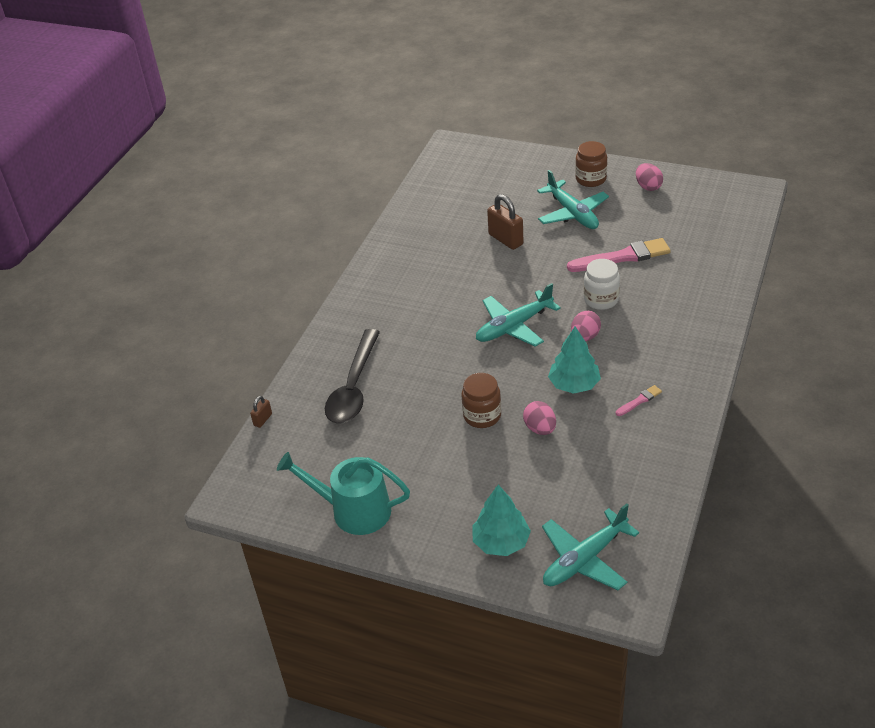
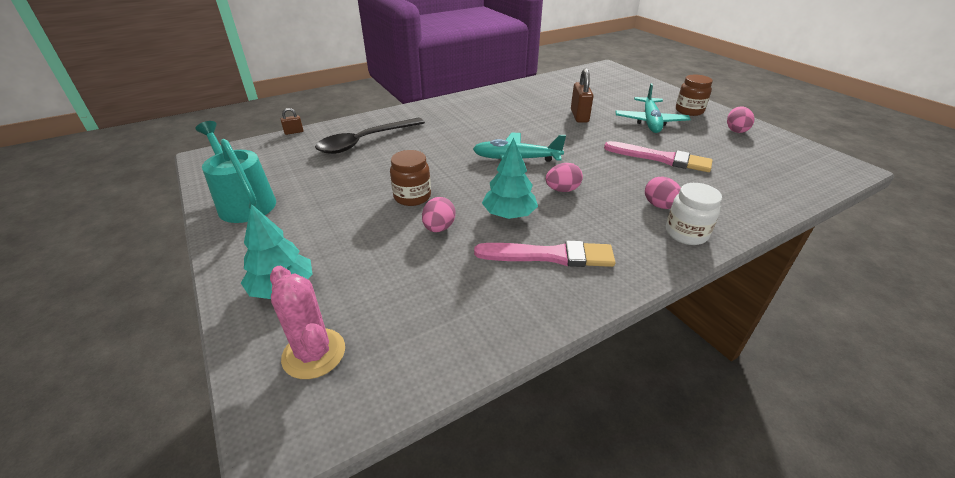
camera: 35 degrees right, 5 degrees down
turquoise plane [542,504,639,590] -> pink cactus [270,266,345,379]
white jar [584,259,620,310] -> white jar moved to [666,183,722,245]
pink brush [616,385,662,416] -> pink brush [474,240,616,267], size x2.14
none -> pink egg [645,176,681,209]

